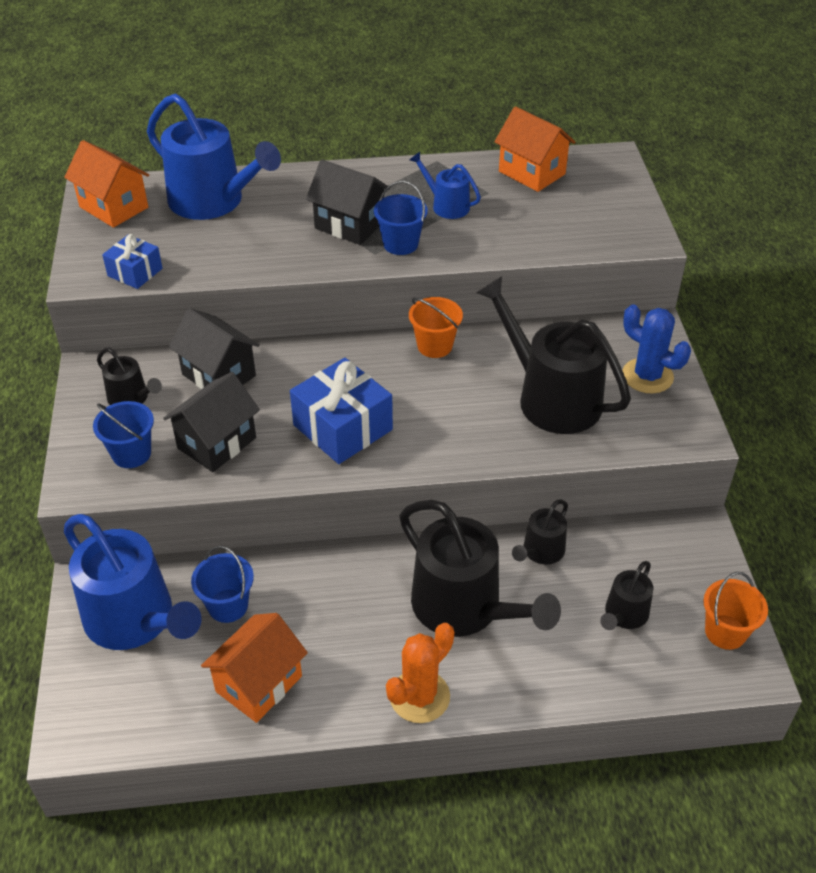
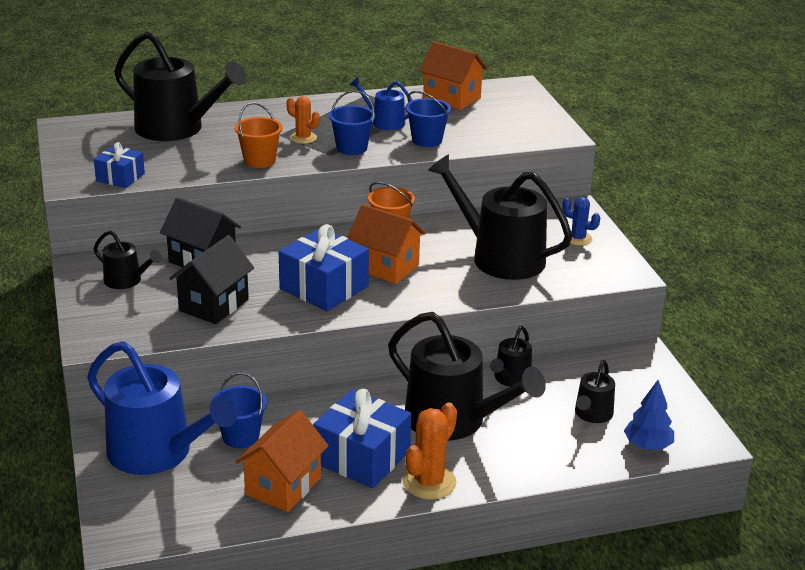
camera: 10 degrees left, 15 degrees down
orange house [64,140,149,228] -> orange house moved to [347,204,426,284]
blue bucket [93,401,154,468] -> blue bucket moved to [405,91,451,147]
blue watering can [147,93,281,220] -> black watering can [114,31,246,141]
black house [306,159,390,245] -> orange cactus [286,96,320,144]
blue cactus [622,304,691,393] -> blue cactus [562,197,600,245], size x0.63
orange bucket [703,572,768,650] -> orange bucket moved to [235,102,283,168]
none -> blue gift [313,389,411,488]
none -> blue tree [624,380,674,449]

